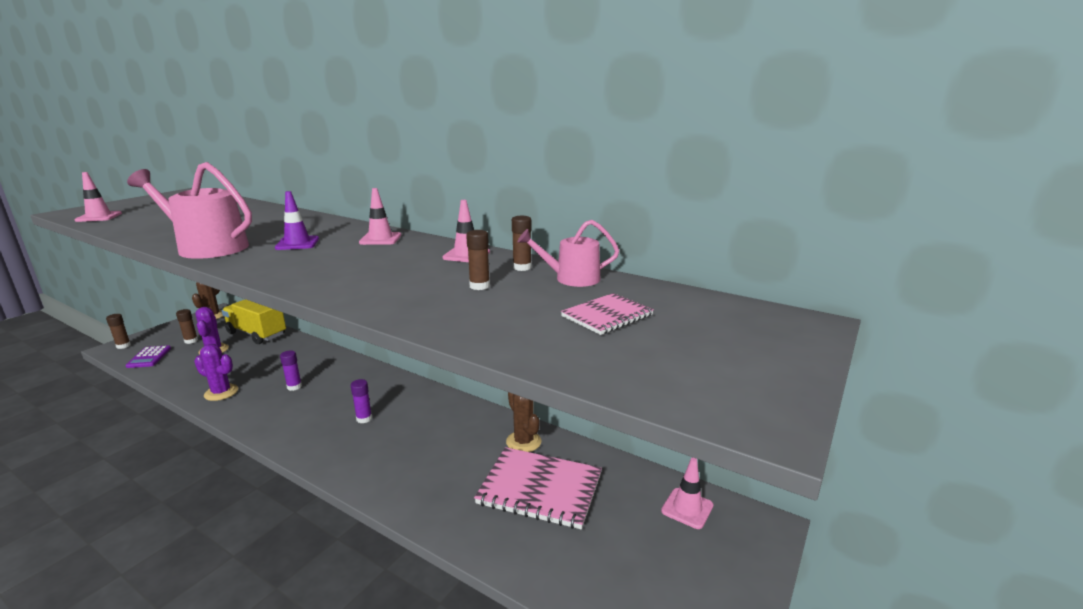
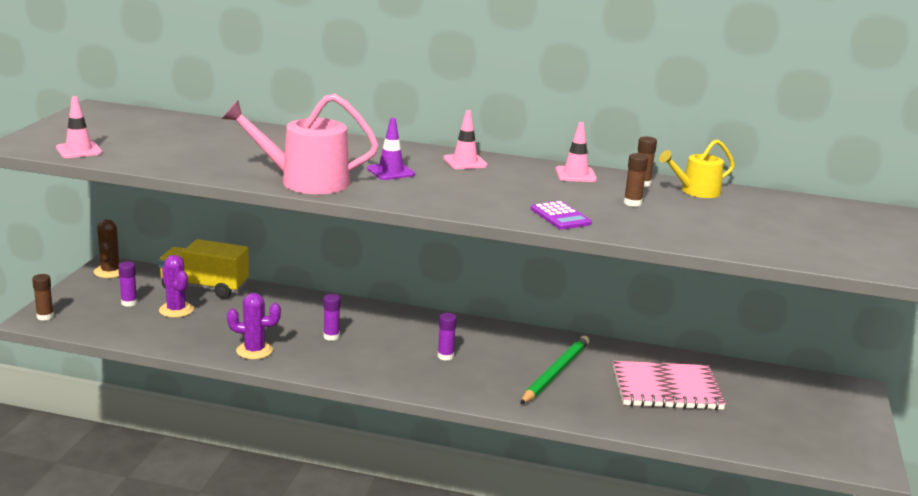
camera: 20 degrees left, 0 degrees up
purple calculator [125,345,171,368] -> purple calculator moved to [531,201,592,230]
brown glue stick [176,309,198,344] -> purple glue stick [118,262,137,307]
brown cactus [506,392,541,452] -> none
pink watering can [518,220,619,287] -> yellow watering can [659,139,735,198]
pink notebook [561,293,654,335] -> none
pink traffic cone [661,458,714,529] -> none
none -> green pencil [520,336,589,404]

